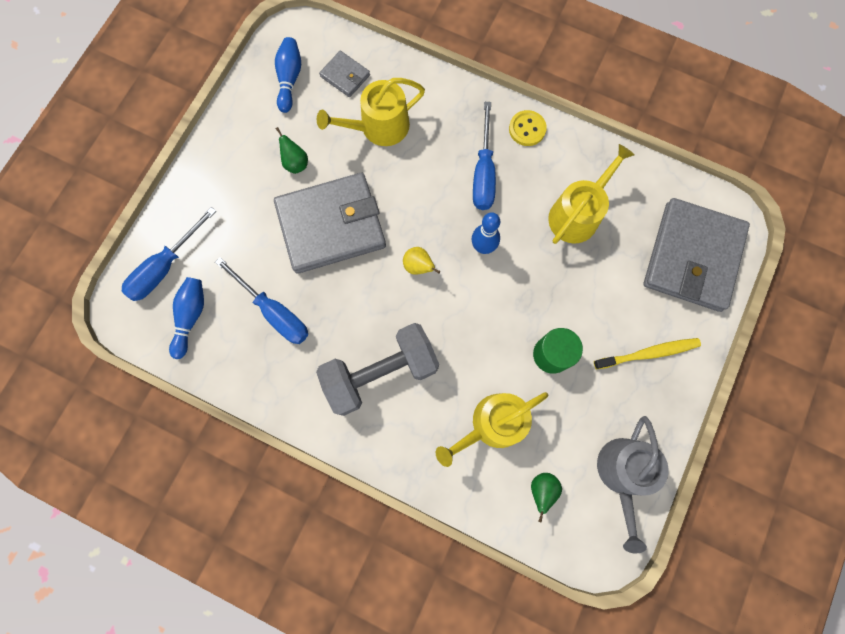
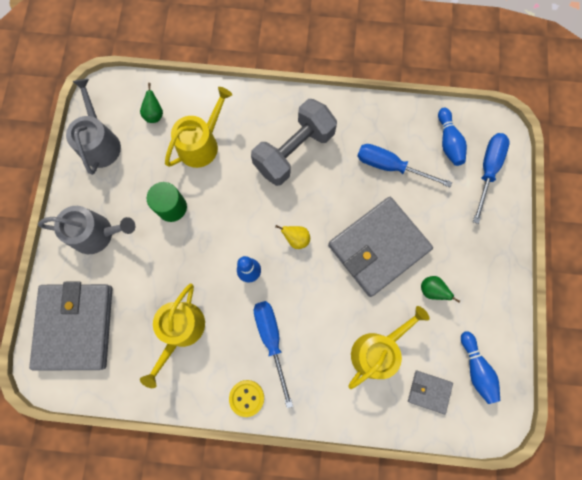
camera: 160 degrees right, 0 degrees up
yellow toothbrush [594,338,701,369] -> grey watering can [38,206,135,254]

